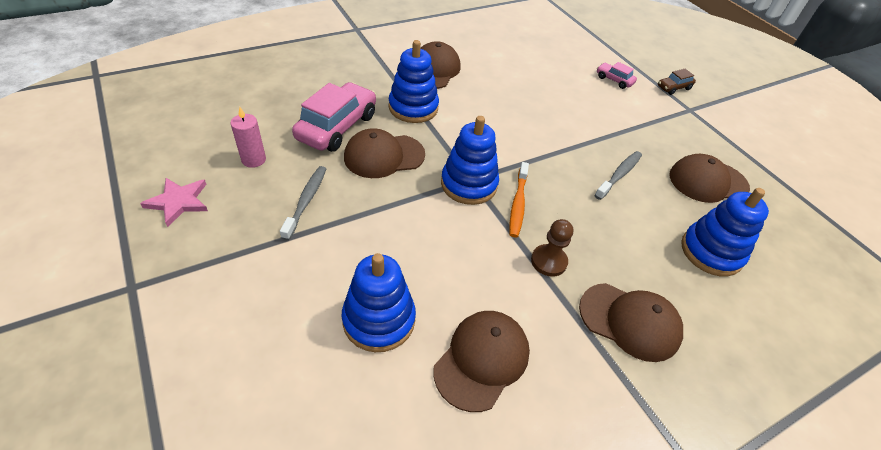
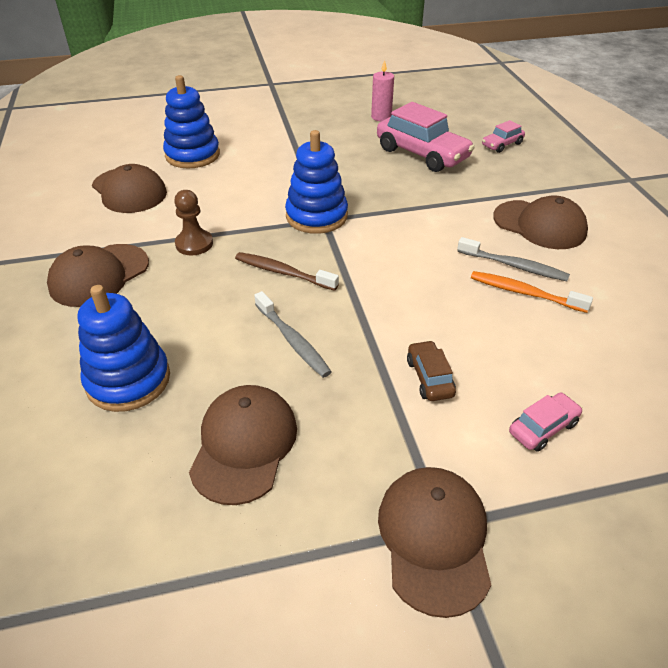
camera: 110 degrees right, 5 degrees down
pink star [140,178,208,227] -> none
grey toothbrush [280,166,326,240] -> grey toothbrush moved to [457,237,570,281]
brown cap [344,128,425,178] -> brown cap moved to [378,467,491,618]
blue stacking toy [389,40,439,123] -> none
orange toothbrush [510,162,529,238] -> orange toothbrush moved to [471,271,593,313]
brown car [658,69,696,95] -> brown car moved to [407,340,456,401]
none -> brown toothbrush [235,252,339,291]
none -> pink car [482,120,525,153]

